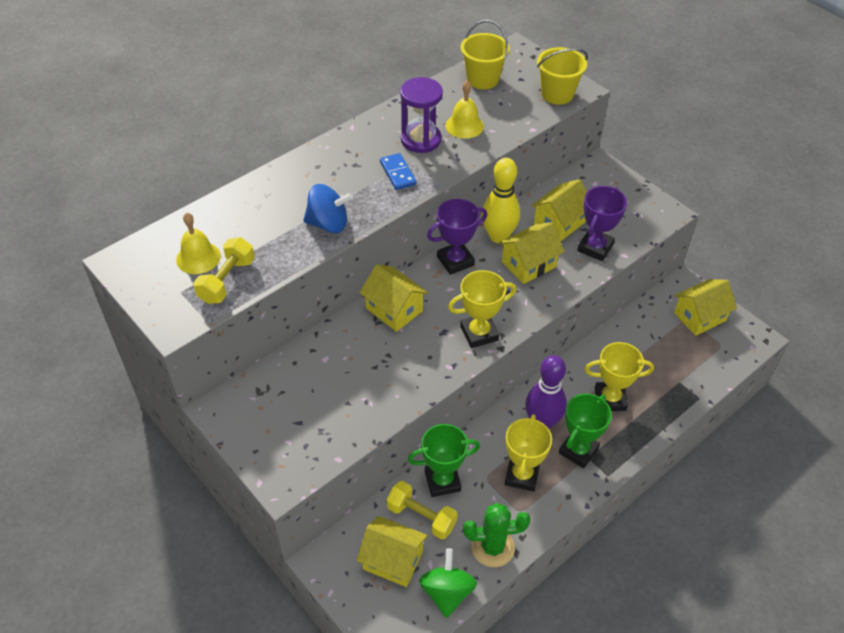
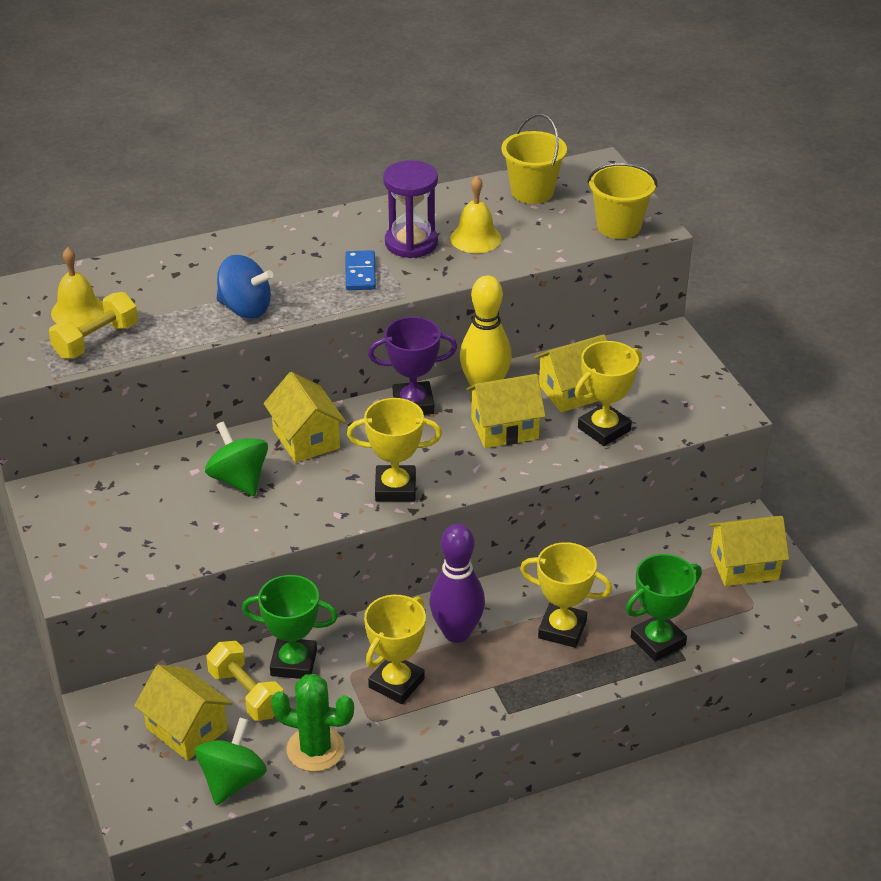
camera: 20 degrees right, 10 degrees down
green trophy [559,394,612,469] -> green trophy moved to [626,554,702,661]
purple trophy [577,186,627,261] -> yellow trophy [575,341,642,446]
none -> green spinning top [205,421,268,496]

